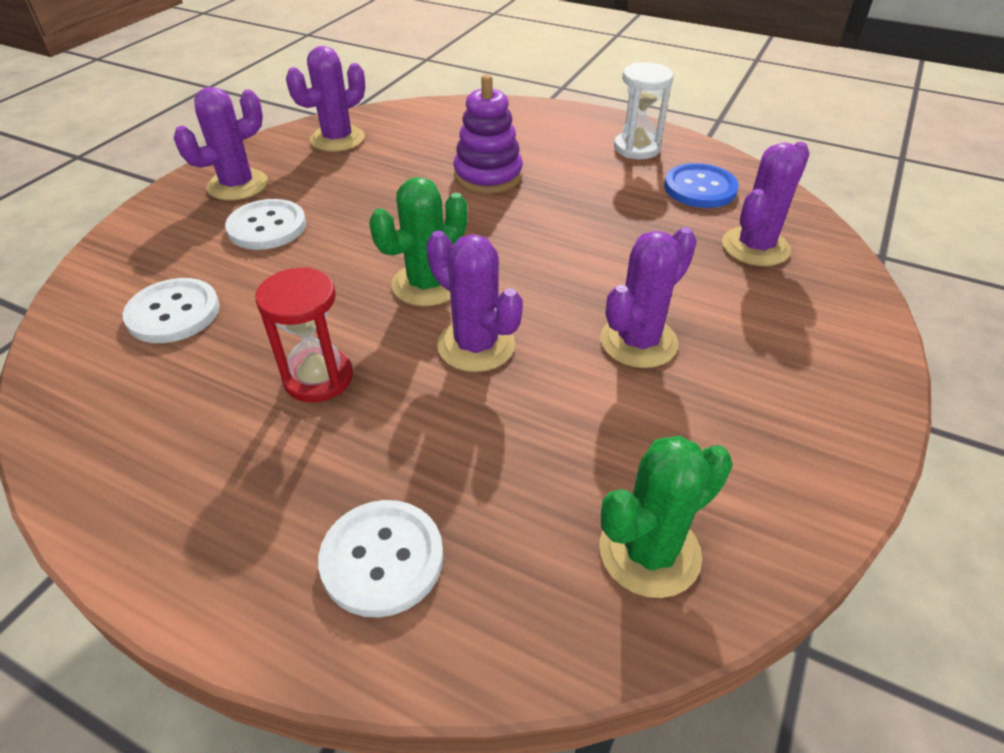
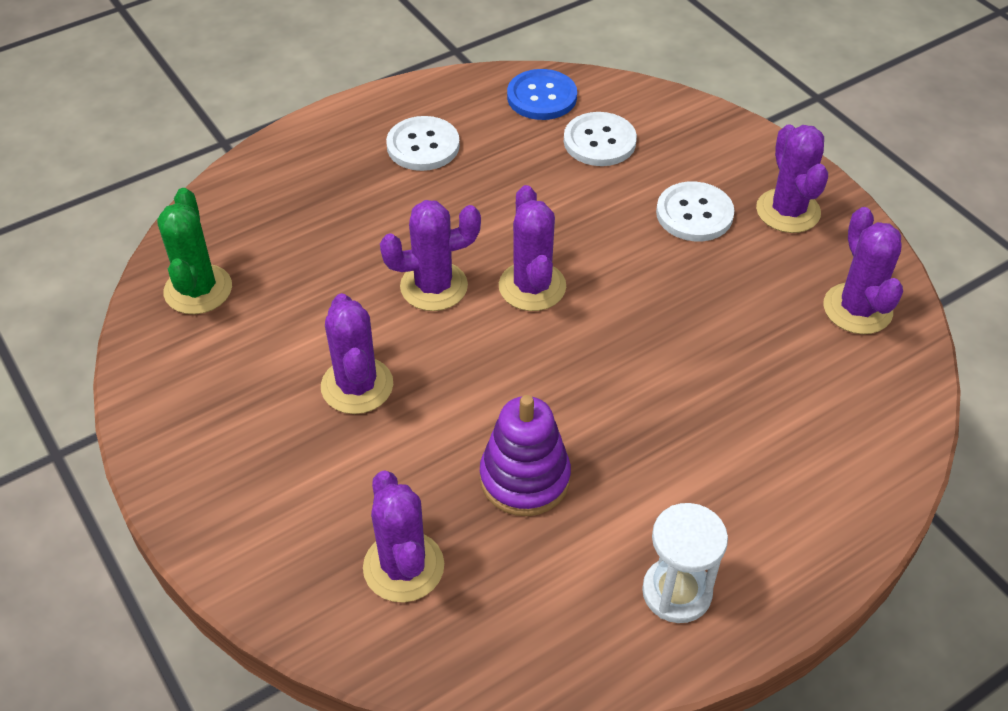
camera: 120 degrees right, 5 degrees up
red hourglass [255,267,353,402] -> none
white button [318,500,444,618] -> white button moved to [386,116,460,171]
green cactus [369,177,467,306] -> purple cactus [499,185,566,311]
purple stacking toy [454,74,523,194] -> purple stacking toy moved to [480,395,571,516]
blue button [664,163,739,208] -> blue button moved to [507,69,577,120]

